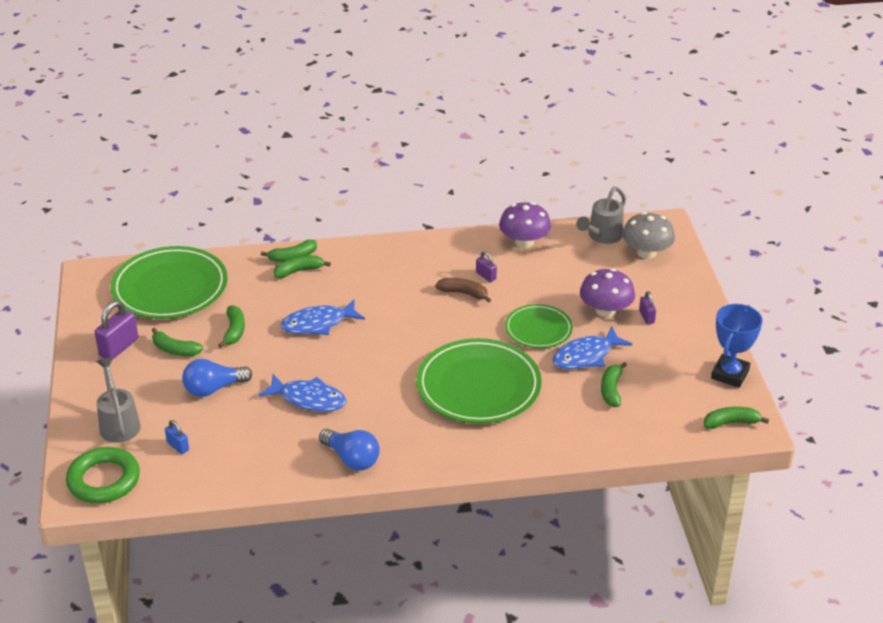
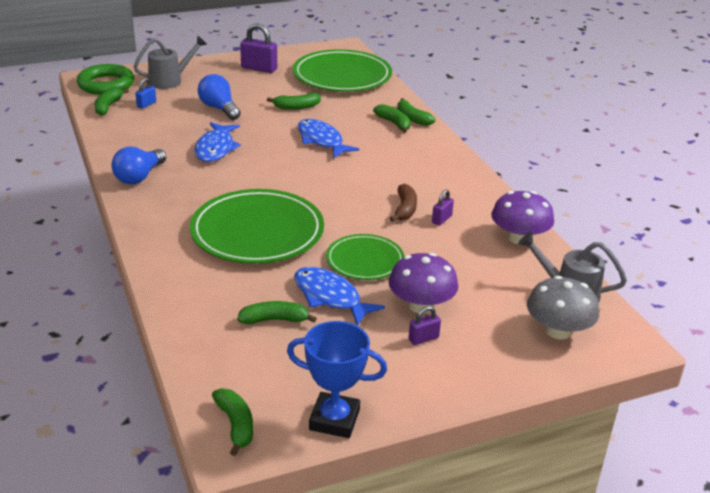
camera: 75 degrees right, 5 degrees down
green banana [152,328,203,356] -> green banana moved to [95,87,129,116]

